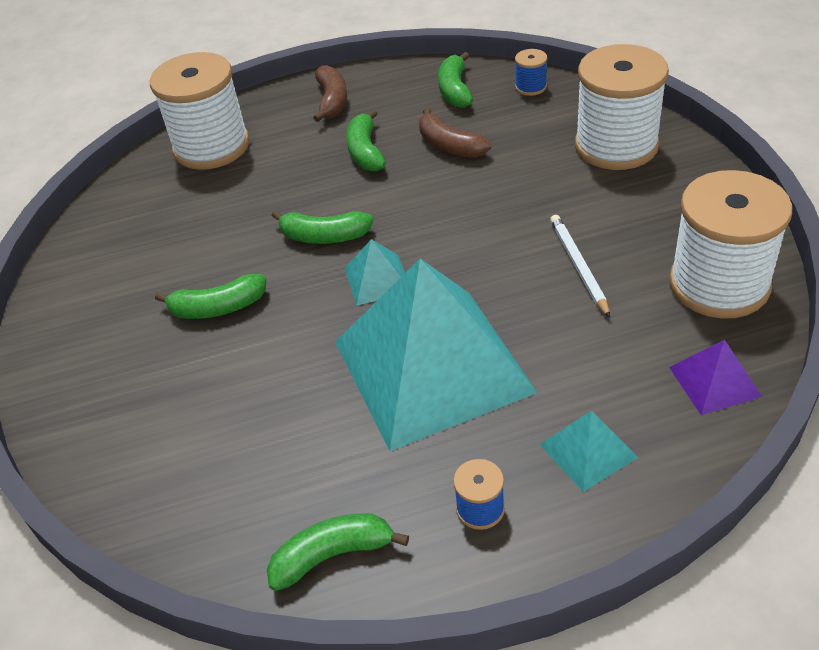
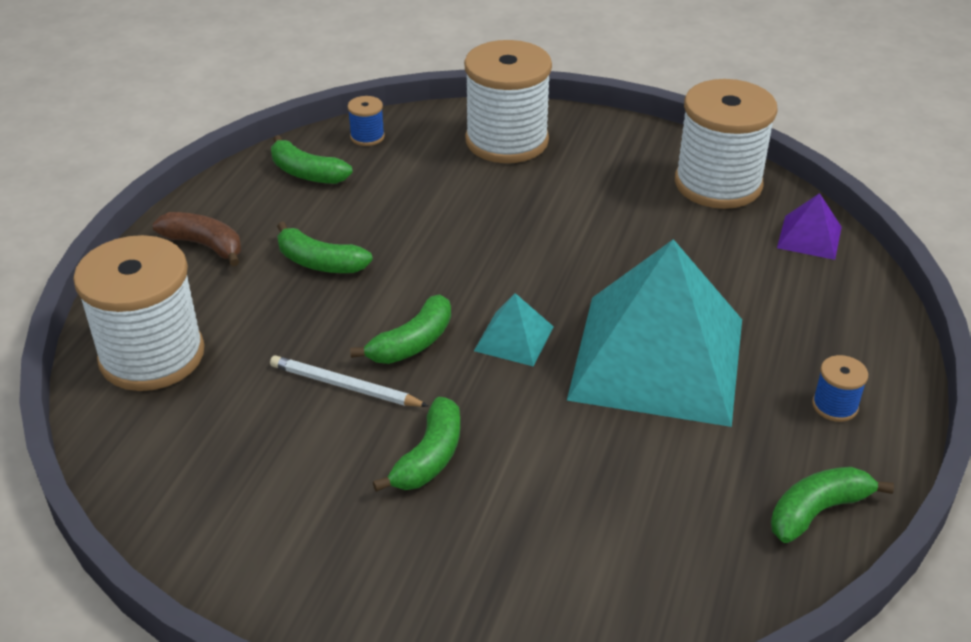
camera: 60 degrees left, 5 degrees down
green banana [267,514,409,591] -> green banana turned 45 degrees clockwise [771,467,894,543]
brown banana [419,108,491,158] -> none
turquoise pyramid [539,410,638,492] -> none
white pencil [550,215,610,318] -> white pencil moved to [270,355,428,407]

